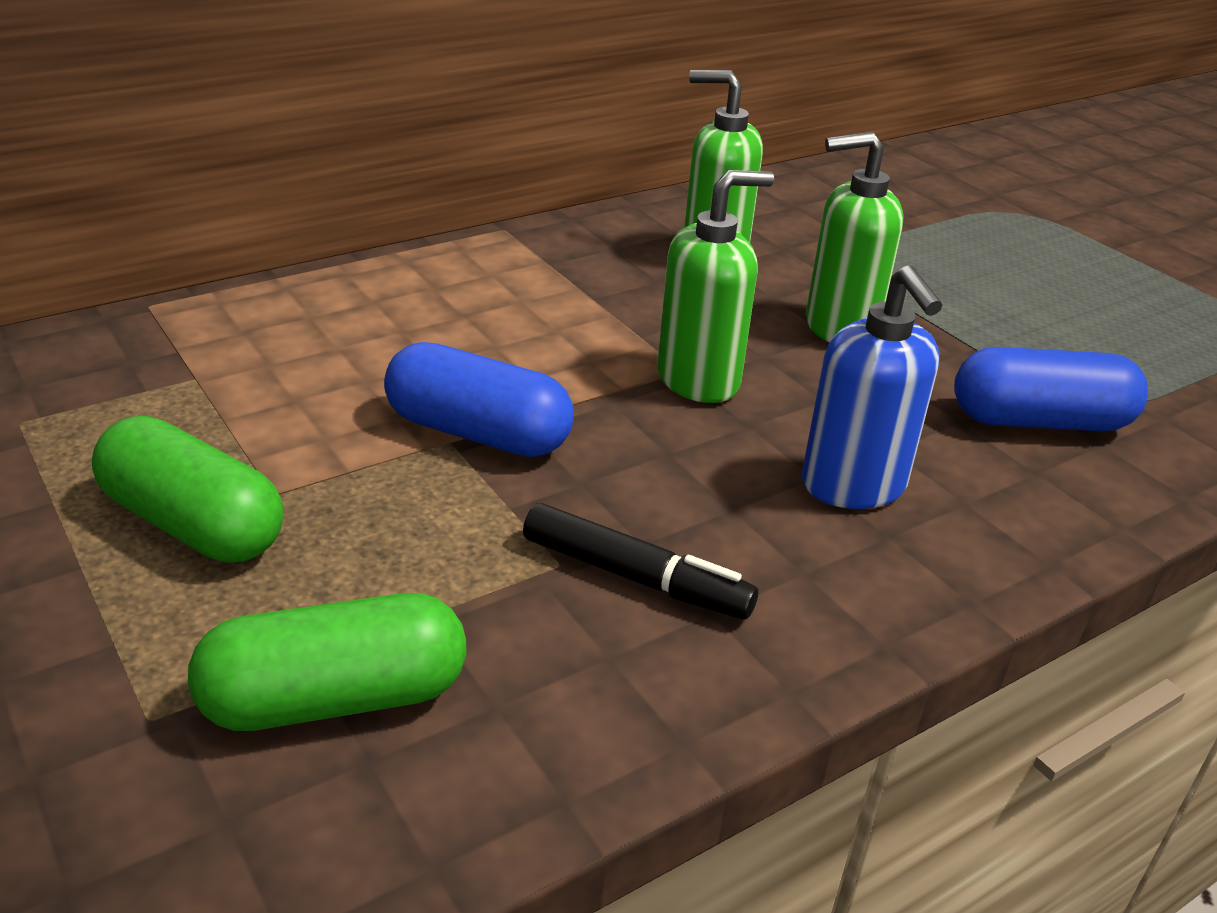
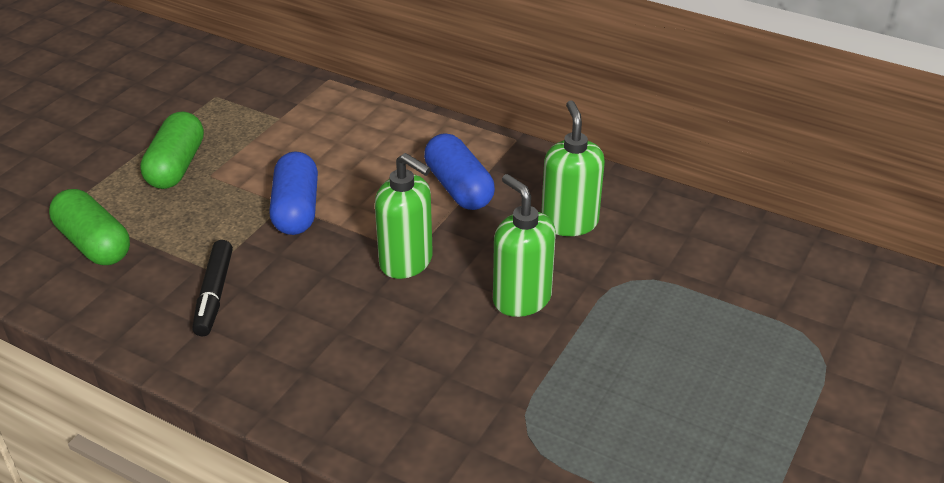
camera: 65 degrees right, 5 degrees up
blue soap dispenser [802,265,942,509] -> none
blue capsule [954,347,1148,432] -> blue capsule moved to [424,133,495,210]

